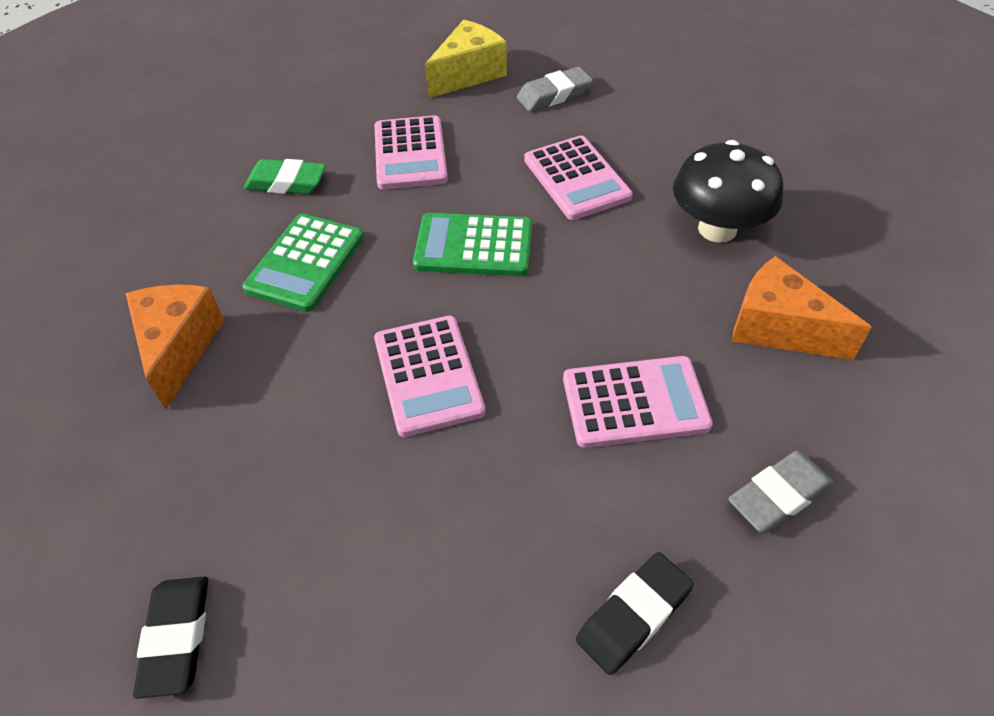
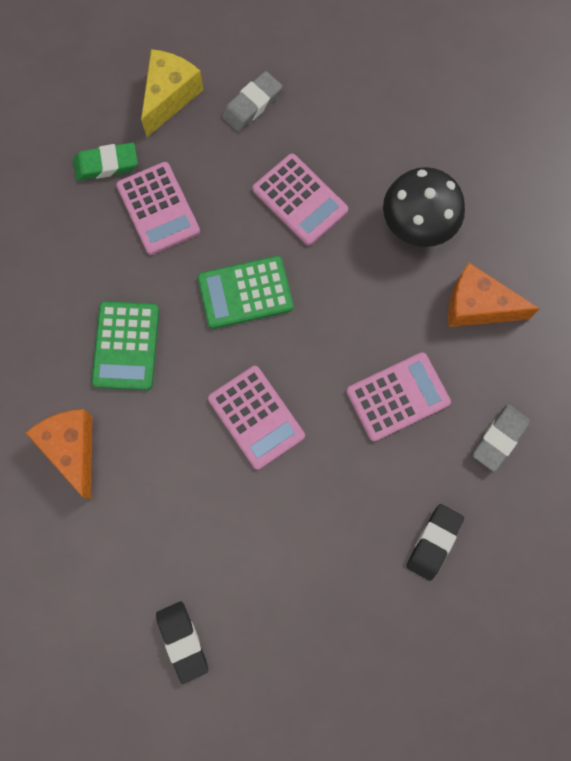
camera: 20 degrees left, 25 degrees up
green eraser [244,159,326,194] -> green eraser moved to [73,143,138,181]

